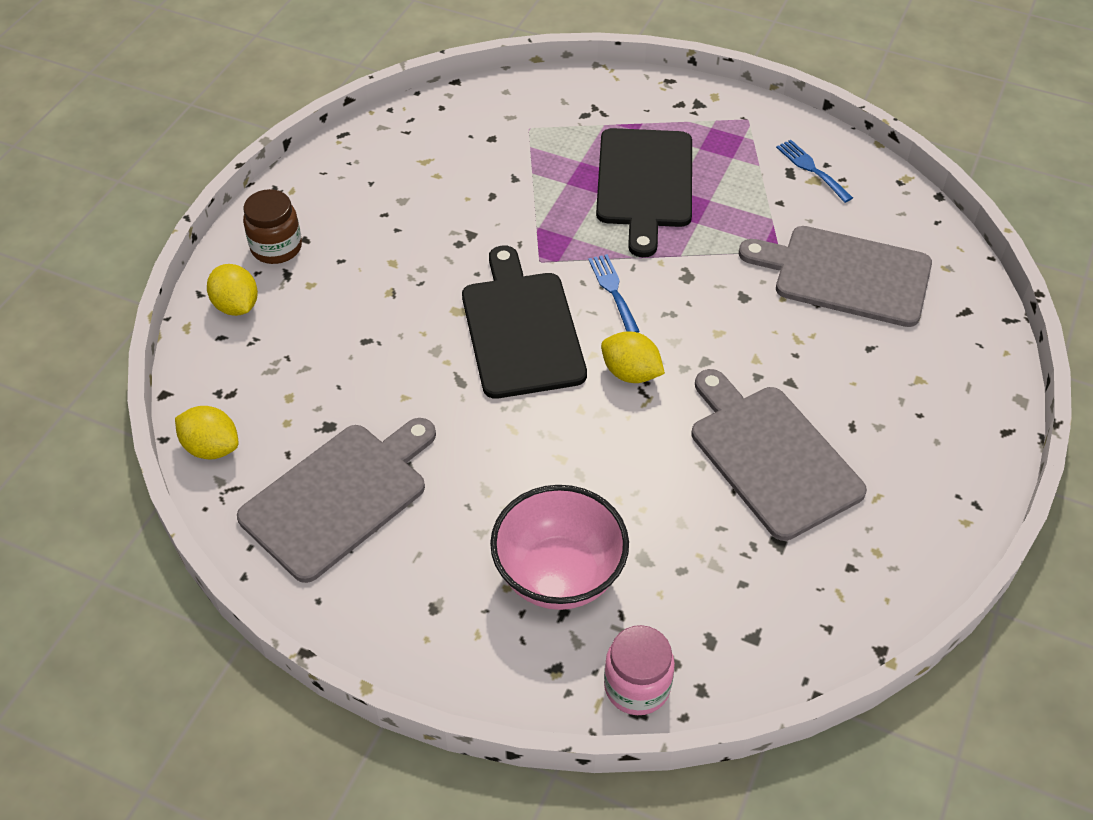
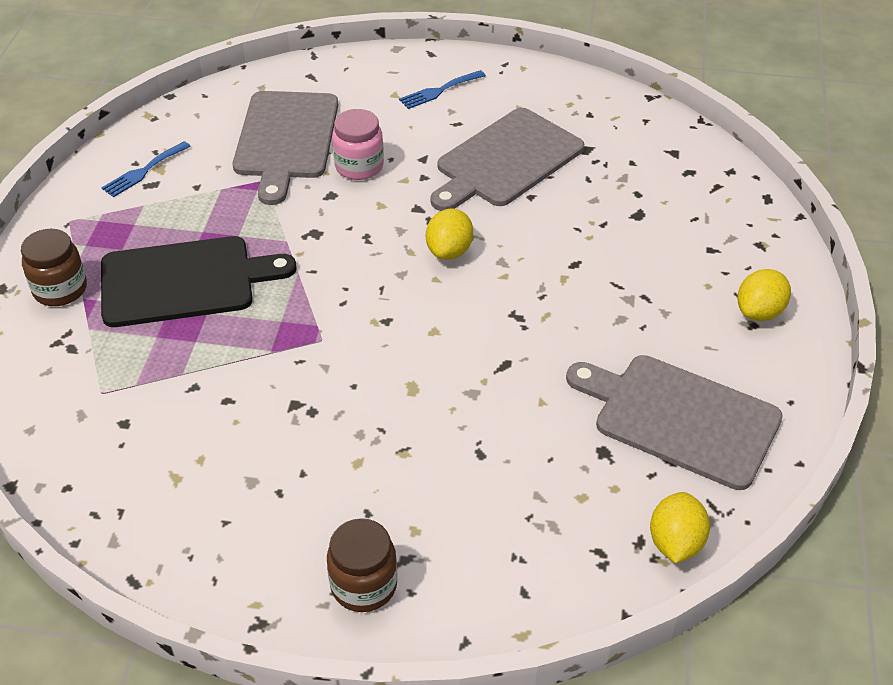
camera: 105 degrees left, 5 degrees down
yellow lemon [207,264,258,316] -> yellow lemon moved to [737,269,791,321]
black cutting board [462,246,587,399] -> none
pink bowl [490,485,629,610] -> none
blue fork [588,254,640,333] -> blue fork moved to [399,70,486,109]
pink jar [604,625,675,715] -> pink jar moved to [332,109,384,180]
none -> brown jar [21,229,87,306]

